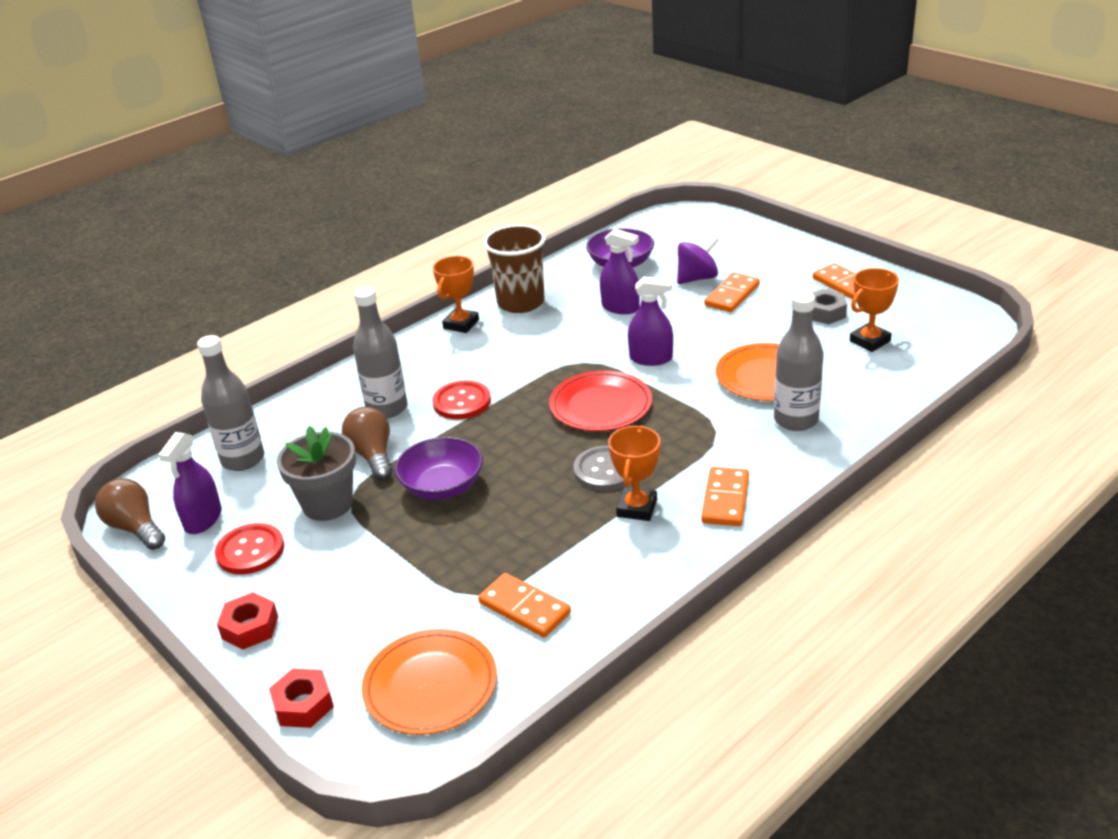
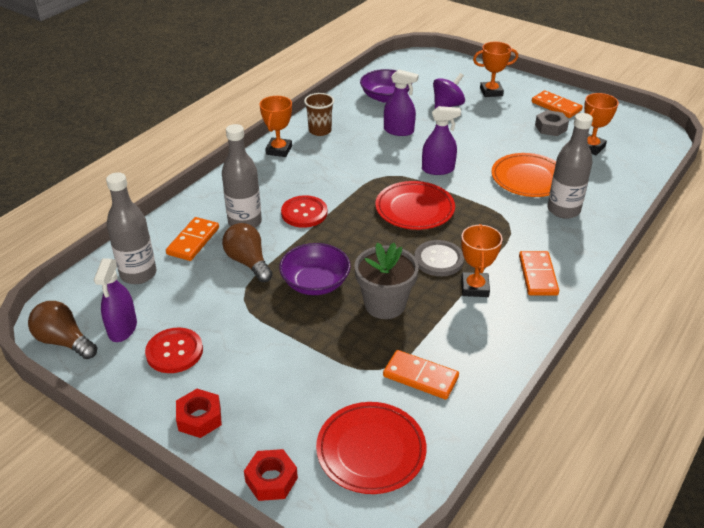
camera: 15 degrees left, 5 degrees up
grey flower pot [277,426,356,521] -> grey flower pot moved to [354,242,419,319]
orange plate [362,629,497,735] -> red plate [316,402,427,494]
brown cup [483,224,546,313] -> brown cup [304,93,334,136], size x0.62
orange domino [704,273,760,312] -> orange domino moved to [166,217,219,261]
none -> orange trophy [473,42,518,97]

